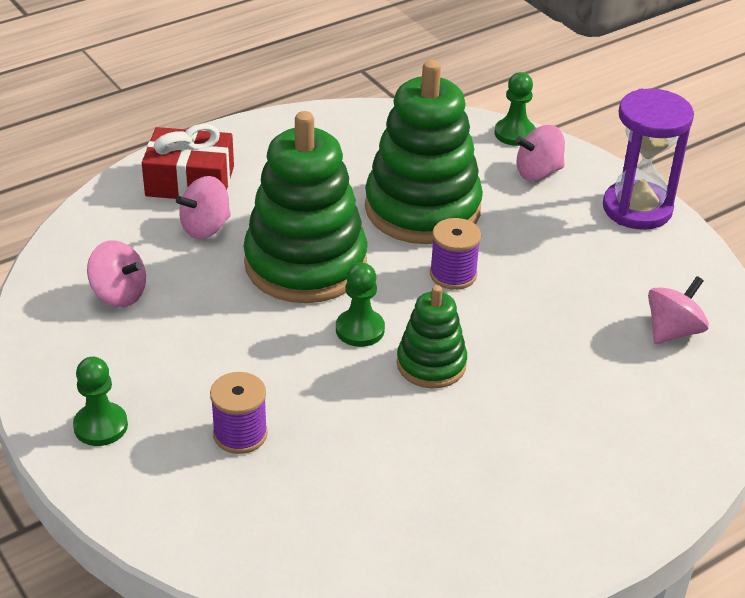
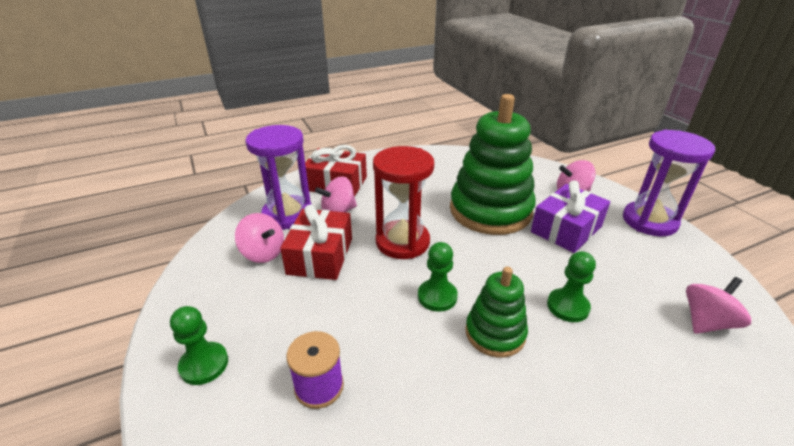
camera: 10 degrees right, 5 degrees down
green stacking toy [243,111,367,303] -> red hourglass [373,146,434,259]
purple spool [430,218,481,290] -> none
green pawn [494,72,536,146] -> green pawn moved to [547,251,596,322]
none -> purple hourglass [245,125,312,230]
none -> red gift [280,205,352,280]
none -> purple gift [531,181,610,253]

